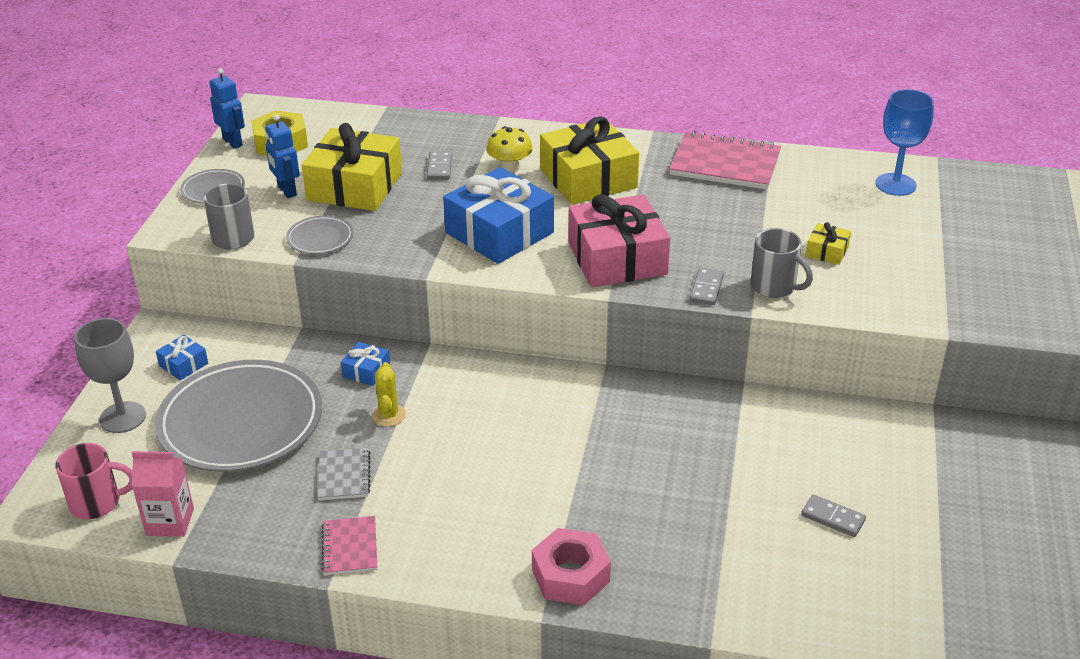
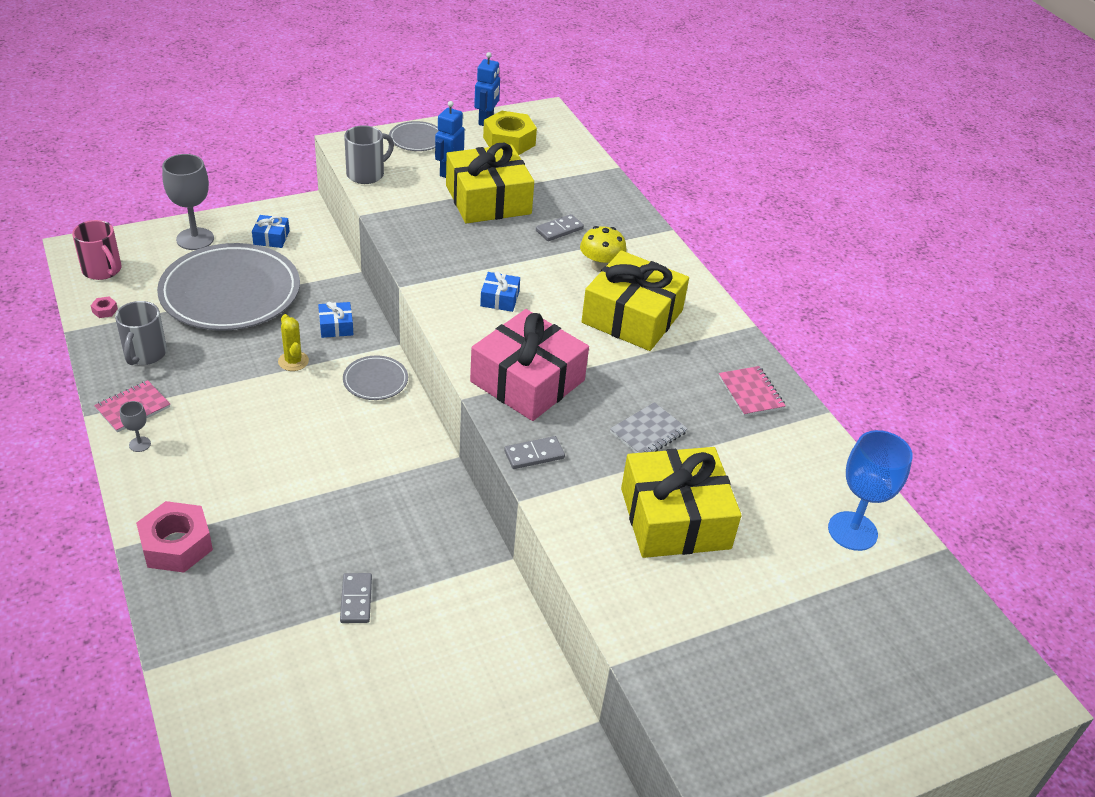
camera: 50 degrees right, 5 degrees up
pink carton [132,451,194,537] -> pink nut [90,297,118,318]
grey plate [286,216,354,254] -> grey plate moved to [343,356,408,400]
grey notebook [317,448,371,500] -> grey notebook moved to [610,402,688,453]
yellow cactus [372,362,406,427] -> yellow cactus turned 75 degrees counterclockwise [278,314,309,371]
blue gift [443,167,554,264] -> blue gift [480,271,520,312], size x0.44
pink notebook [669,131,781,190] -> pink notebook [719,366,786,416], size x0.54
grey mug [750,228,813,298] -> grey mug moved to [115,301,167,365]
grey domino [801,495,866,537] -> grey domino moved to [340,573,372,623]
yellow gift [806,222,851,265] -> yellow gift [621,447,741,558], size x2.29
none -> grey goblet [120,401,151,452]

